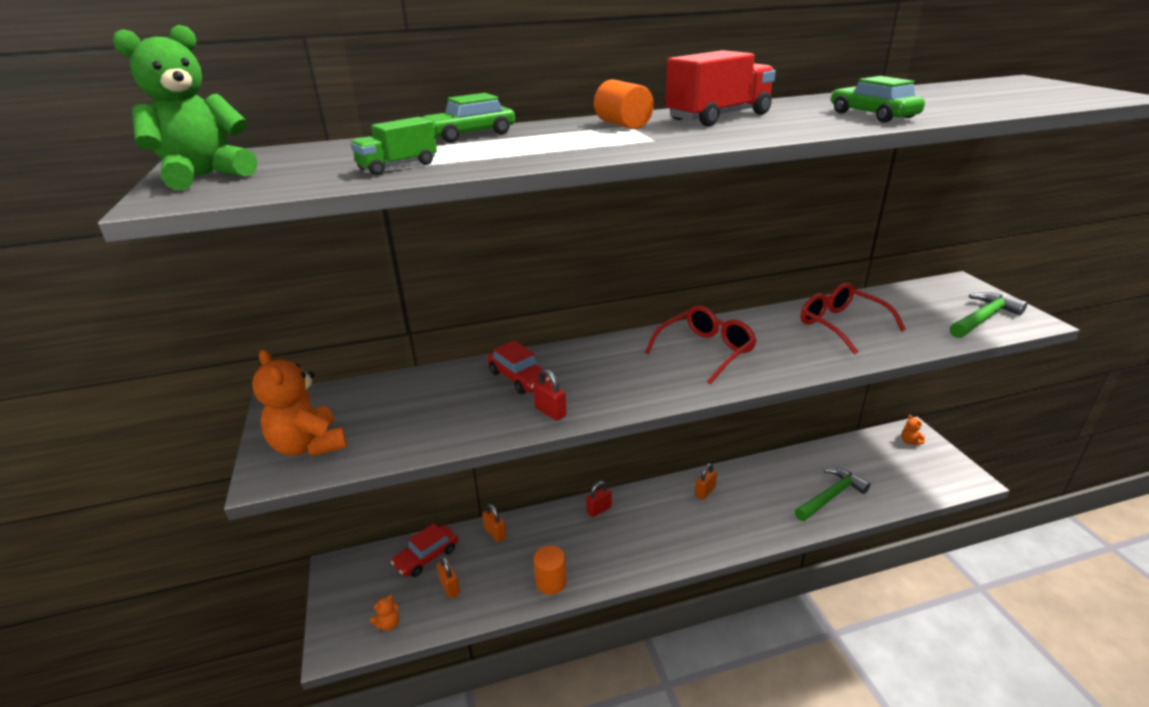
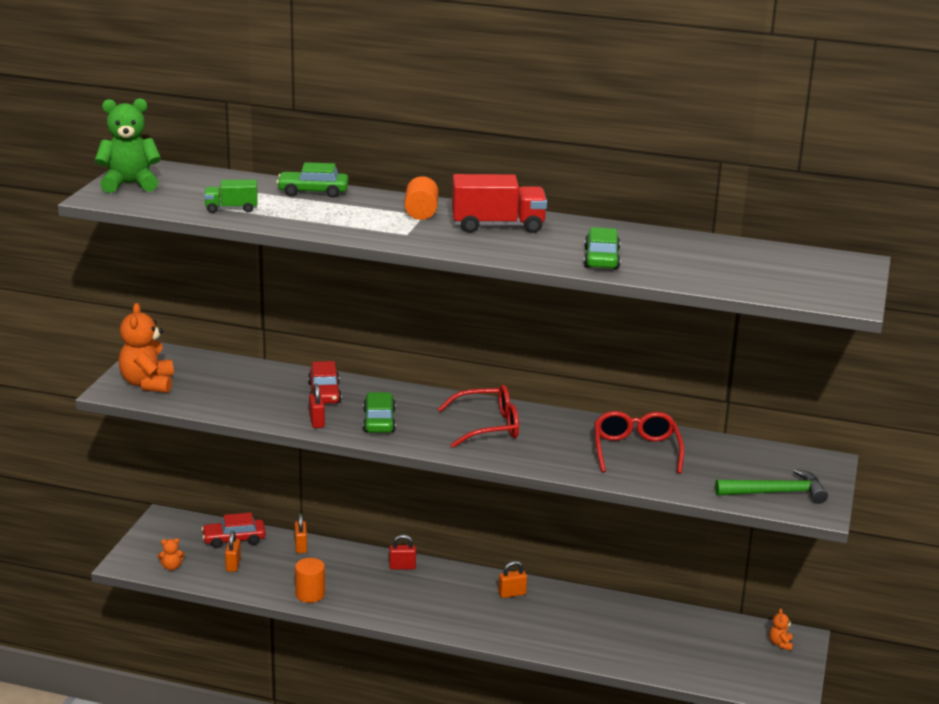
camera: 30 degrees right, 5 degrees down
green hammer [795,468,871,521] -> none
none -> green car [363,392,396,433]

